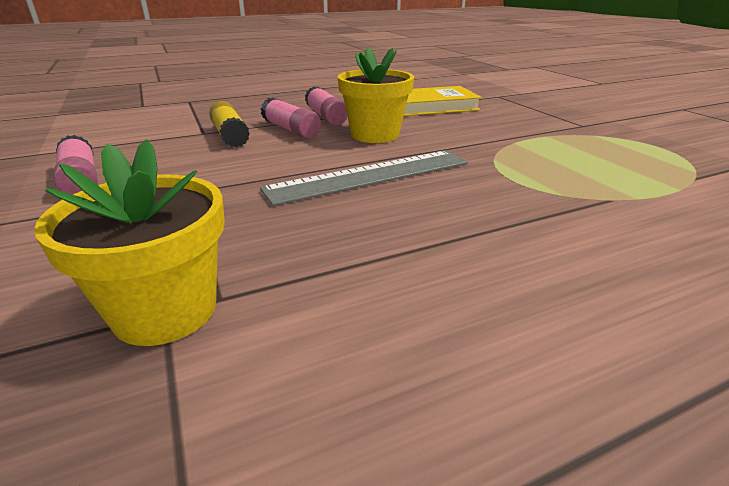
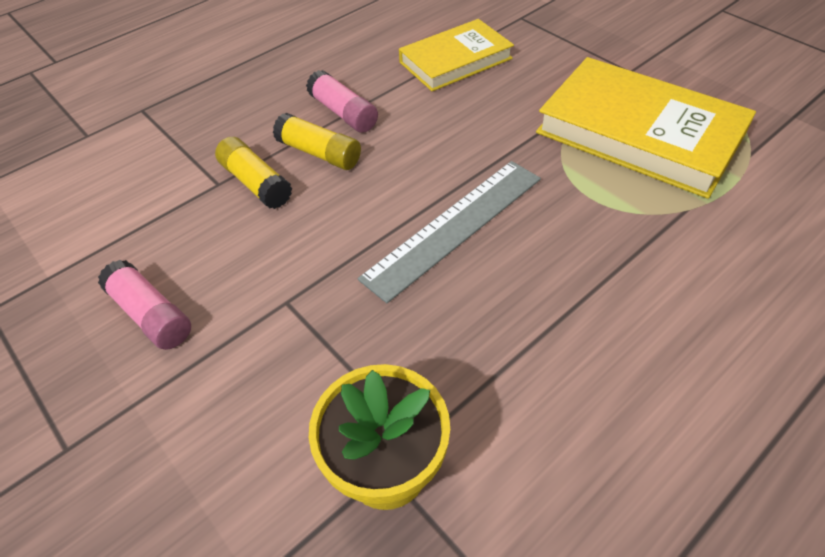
camera: 15 degrees left, 20 degrees up
pink glue stick [261,97,321,139] -> yellow glue stick [273,113,361,170]
yellow flower pot [338,47,414,143] -> none
none -> yellow book [536,57,756,199]

